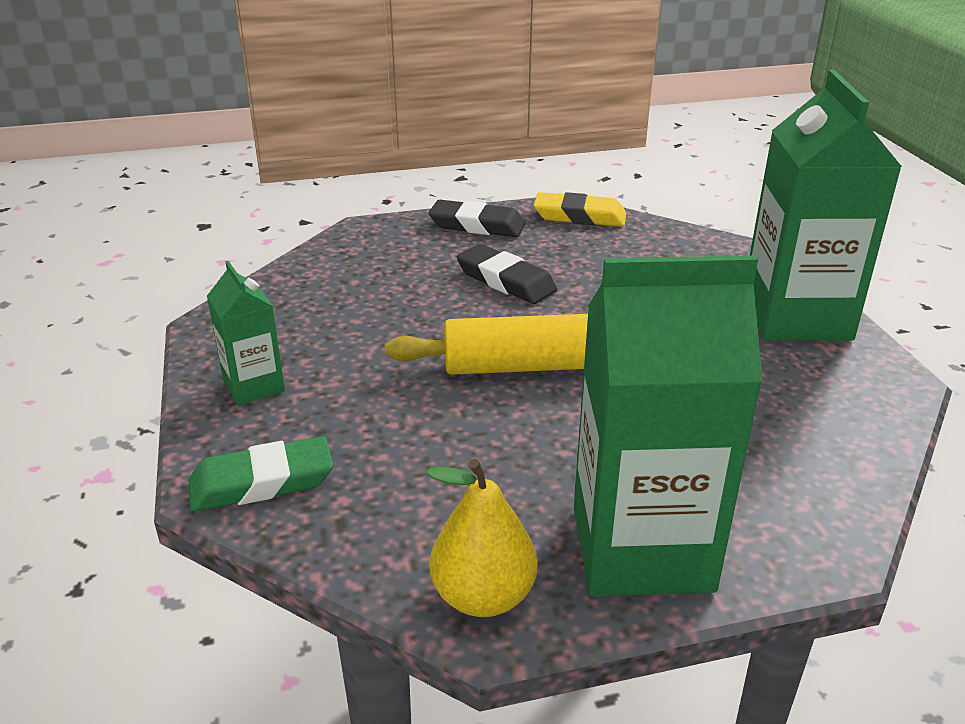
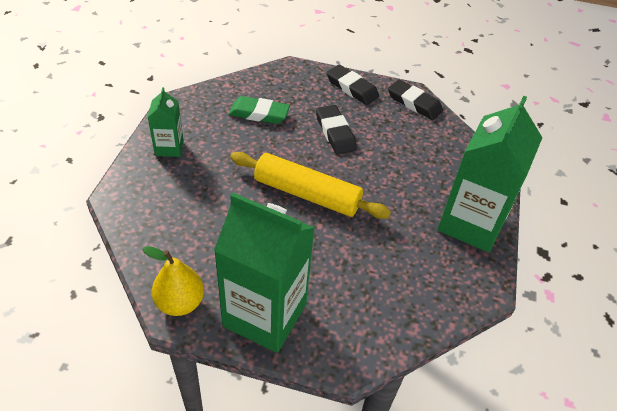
camera: 25 degrees right, 15 degrees up
green eraser [189,436,333,512] -> green eraser moved to [228,96,290,124]
yellow eraser [534,192,626,227] -> black eraser [388,79,443,120]

